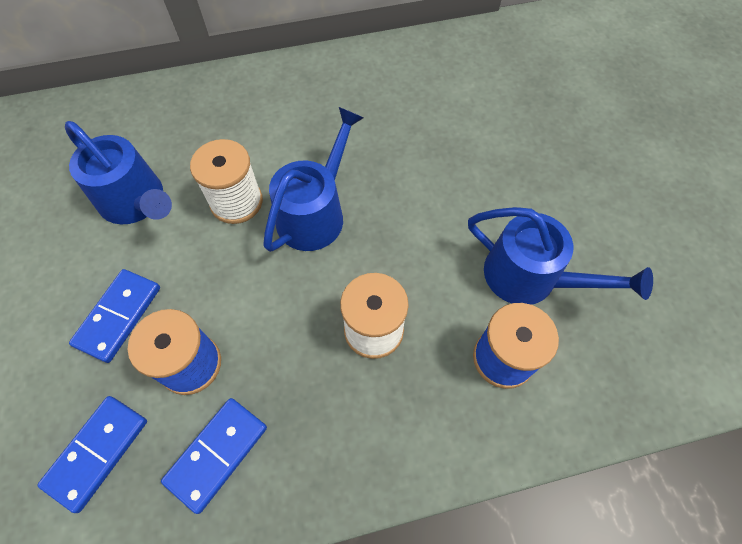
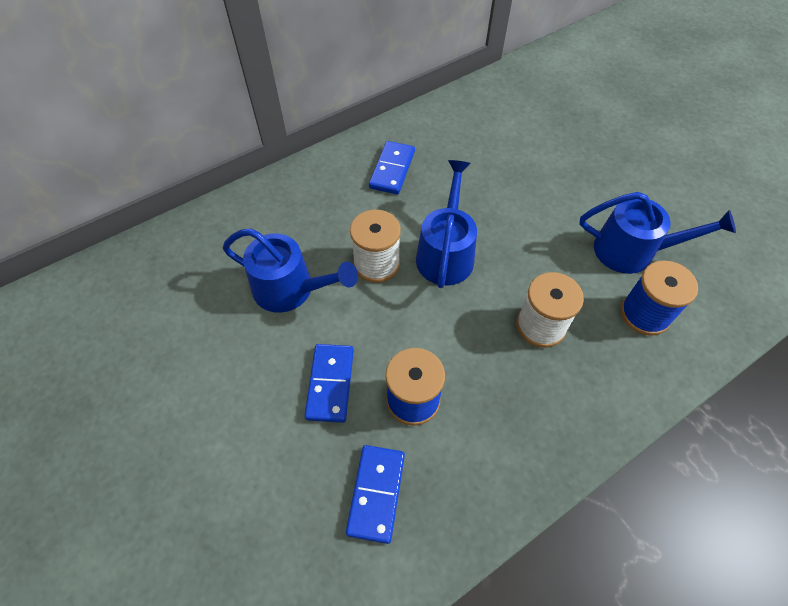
camera: 20 degrees left, 5 degrees down
blue domino [161,398,267,514] -> blue domino moved to [369,141,415,194]

